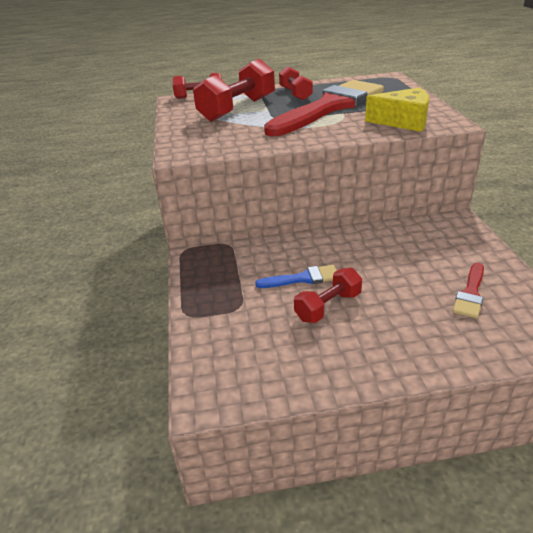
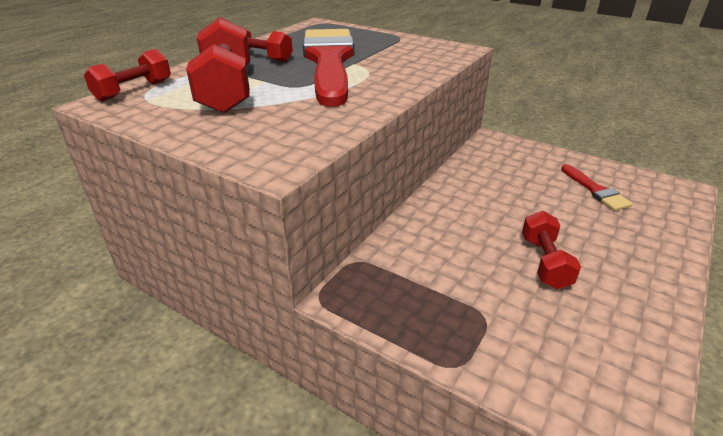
camera: 50 degrees left, 0 degrees up
blue brush [255,265,337,288] -> none
yellow cheese [365,87,429,132] -> none

